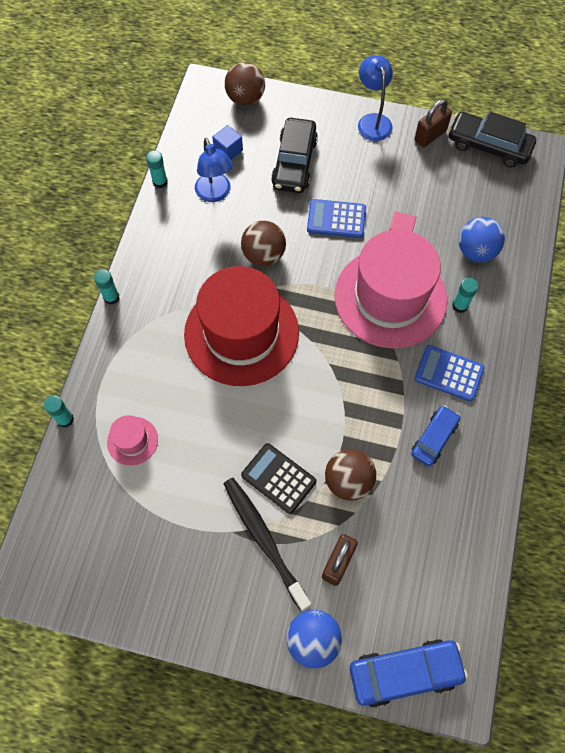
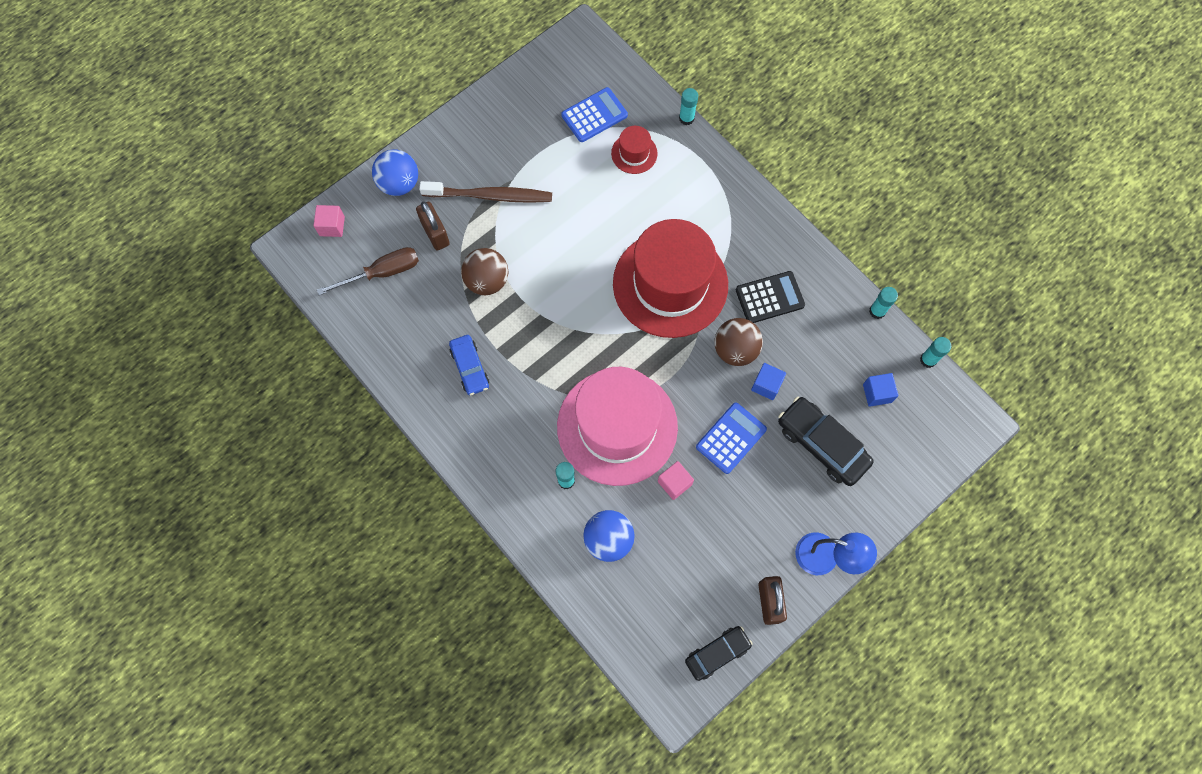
camera: 125 degrees right, 5 degrees up
turquoise glue stick [94,269,119,305] -> turquoise glue stick moved to [920,337,951,368]
pink hat [107,415,158,466] -> red hat [611,126,658,174]
blue lamp [195,138,233,202] -> none
black toothbrush [223,478,311,612] -> brown toothbrush [419,181,552,203]
brown ball [225,62,265,106] -> none
black calculator [241,443,316,514] -> black calculator moved to [736,271,805,323]
blue car [350,639,468,708] -> pink cube [313,205,345,237]
blue calculator [414,345,485,402] -> blue calculator moved to [561,87,628,142]
black car [448,111,536,168] -> black car [685,626,753,681], size x0.64
none -> brown screwdriver [317,247,419,295]
none -> blue cube [751,363,786,400]

